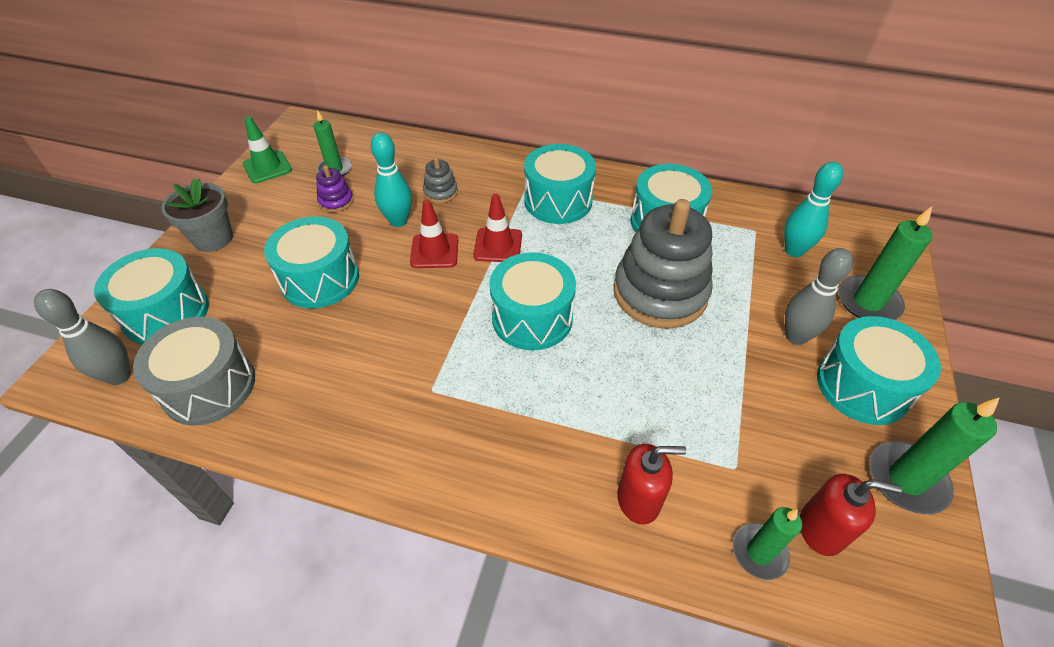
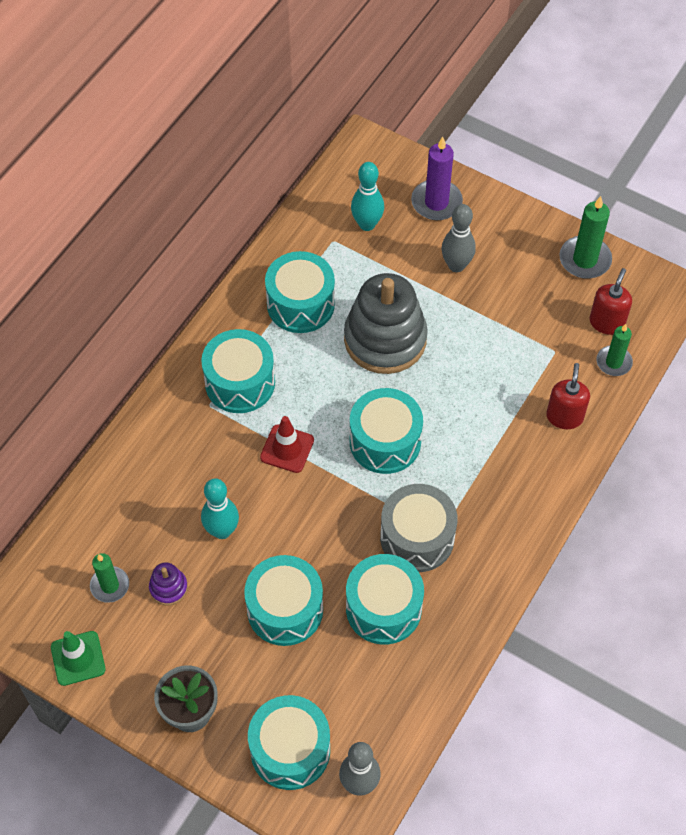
camera: 75 degrees left, 10 degrees up
grey drum [133,317,255,426] -> grey drum moved to [380,484,458,572]
red traffic cone [410,199,458,268] -> none
grey stacking toy [423,157,458,203] -> none
turquoise drum [817,316,941,425] -> turquoise drum moved to [346,554,424,645]
green candle [838,206,933,320] -> purple candle [411,137,463,220]

